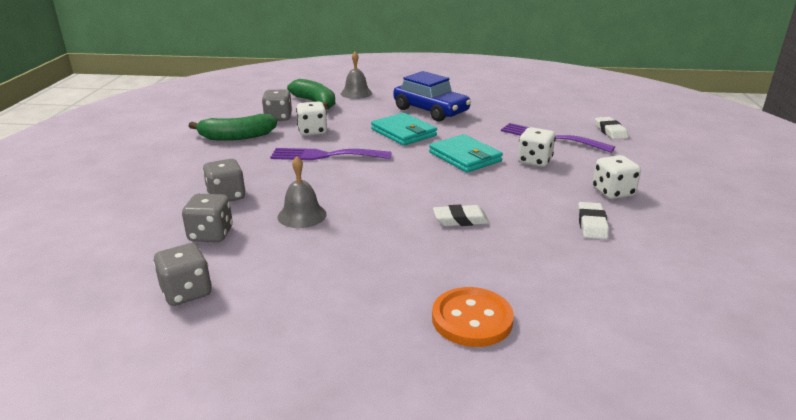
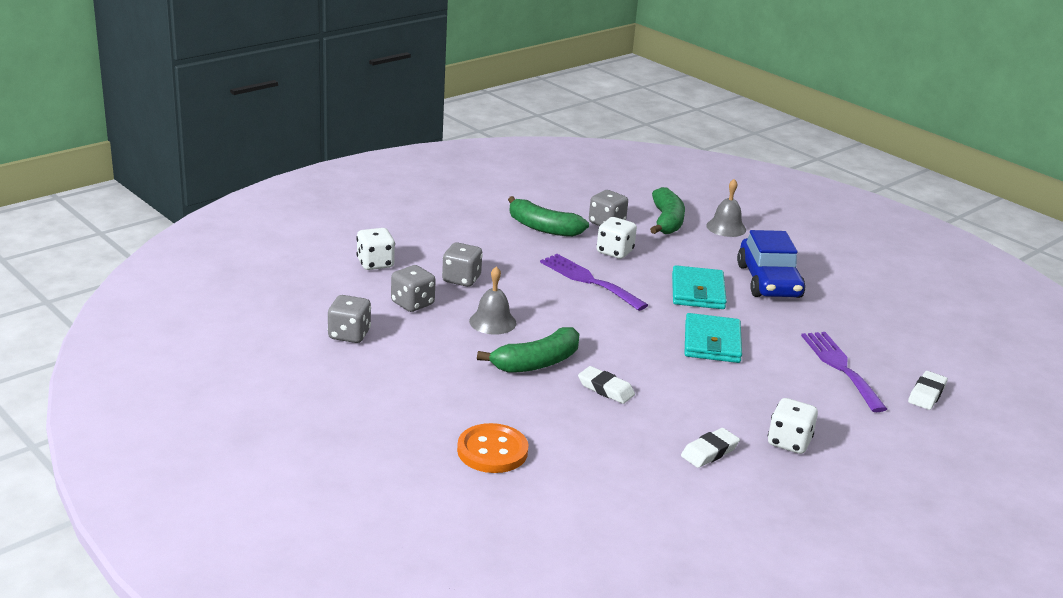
camera: 40 degrees right, 0 degrees up
white dice [518,127,556,167] -> white dice moved to [356,228,395,270]
none -> green banana [477,327,579,373]

